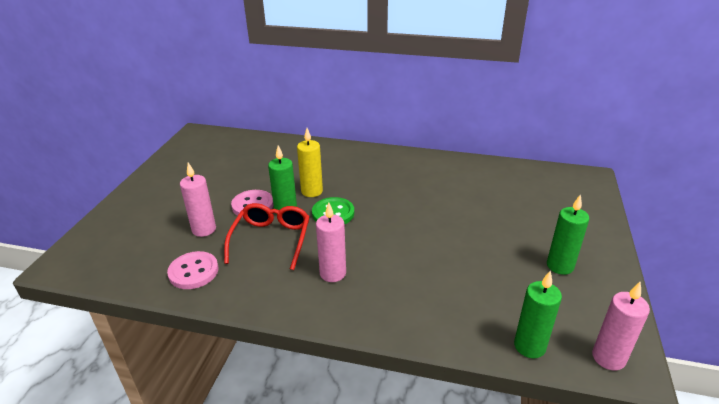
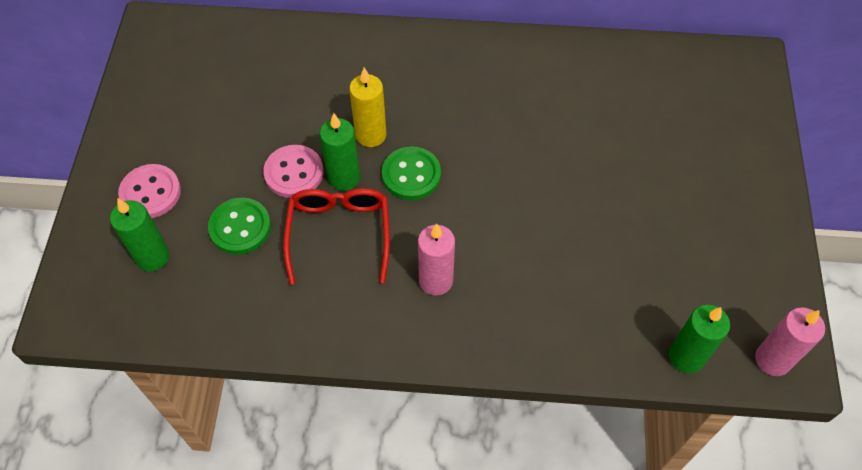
camera: 10 degrees left, 25 degrees up
pink button [167,251,219,289] -> pink button moved to [118,164,181,218]
pink candle [180,162,216,237] -> green button [208,197,271,255]
green candle [547,194,589,275] -> green candle moved to [110,198,169,272]

